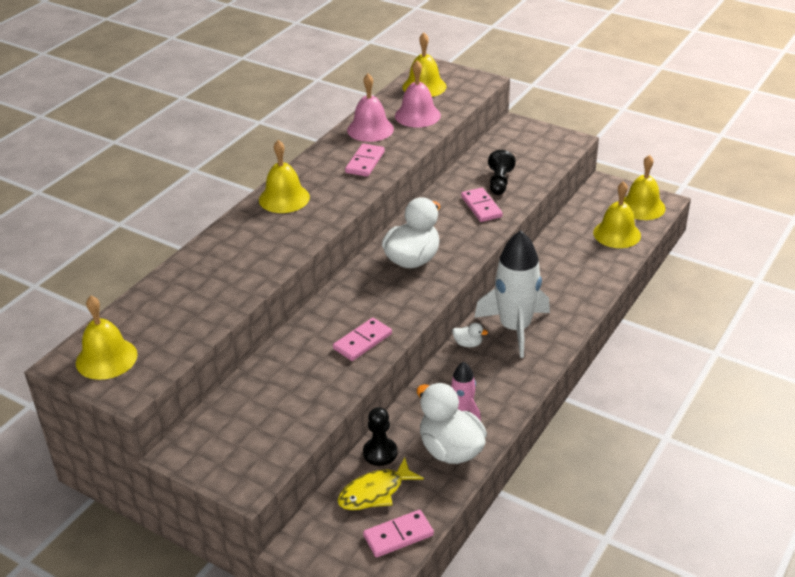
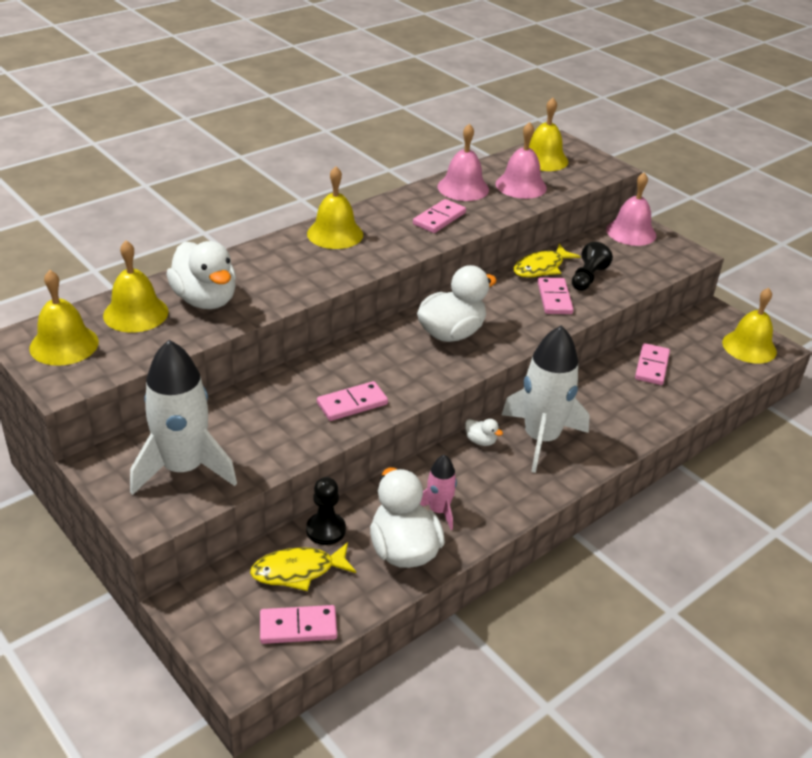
camera: 15 degrees right, 0 degrees up
yellow bell [593,181,641,248] -> yellow bell moved to [103,240,169,333]
none -> white rocket [130,340,237,495]
none -> white duck [166,241,236,309]
none -> yellow fish [514,244,581,278]
none -> pink bell [606,172,656,246]
none -> pink domino [635,343,670,385]

